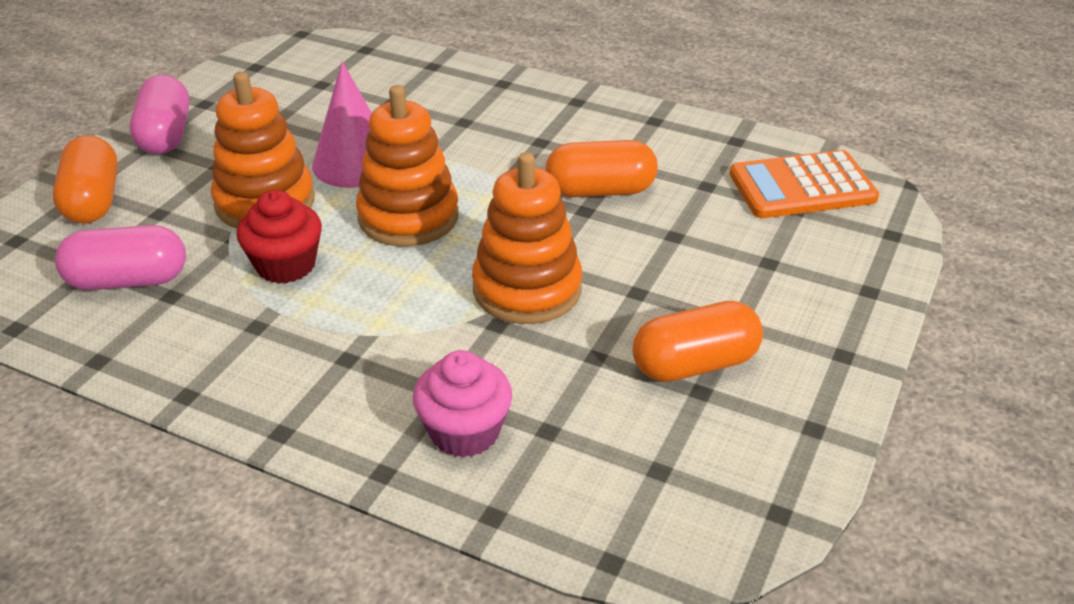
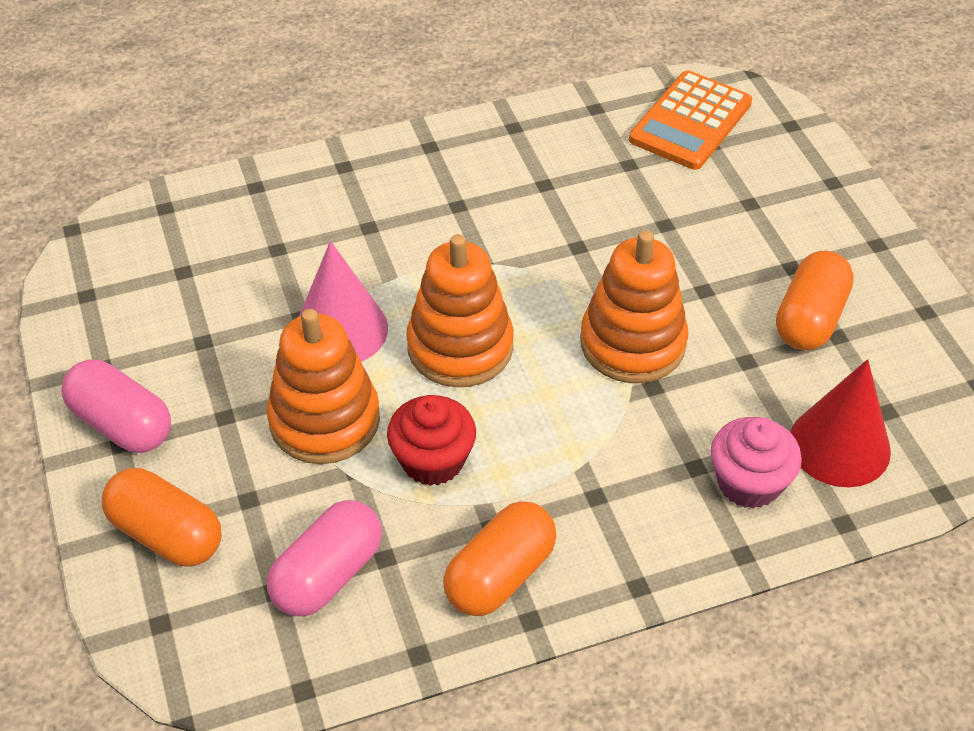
camera: 45 degrees left, 10 degrees up
orange capsule [545,140,658,197] -> orange capsule moved to [443,501,557,616]
none -> red cone [791,359,891,487]

